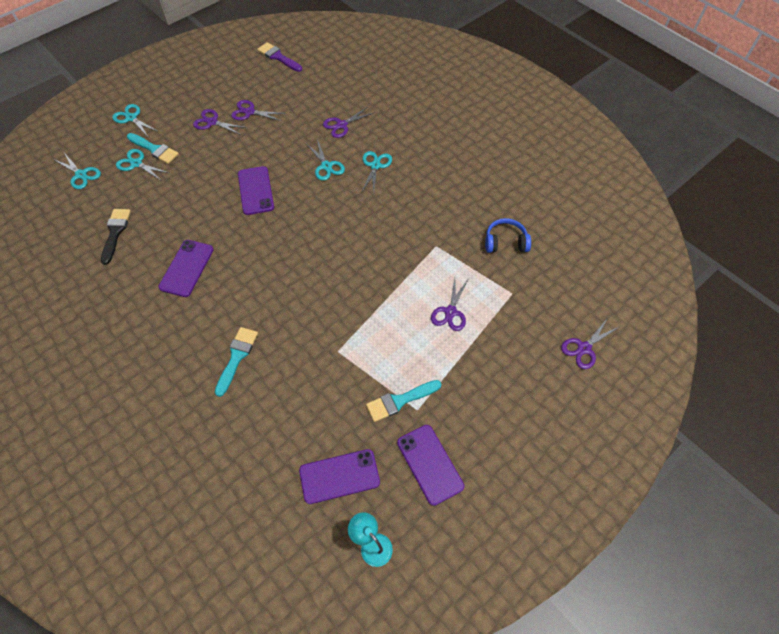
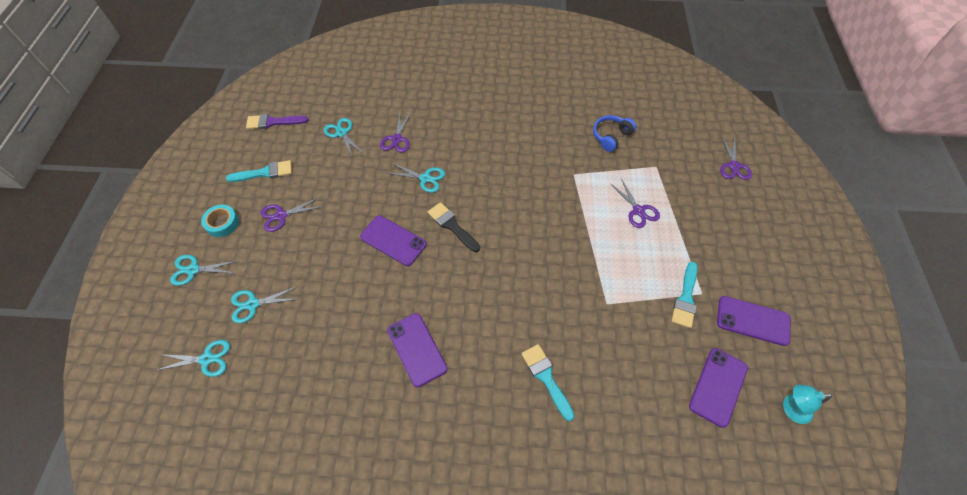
camera: 45 degrees left, 0 degrees up
black brush [101,209,131,265] -> black brush moved to [428,202,480,252]
turquoise brush [127,133,179,164] -> turquoise brush moved to [226,160,292,182]
purple scissors [231,100,286,121] -> none
turquoise scissors [362,151,392,191] -> turquoise scissors moved to [324,118,364,159]
none -> turquoise tape [201,205,239,237]

